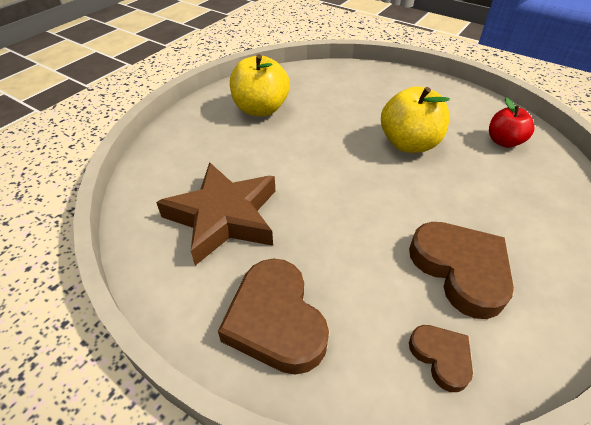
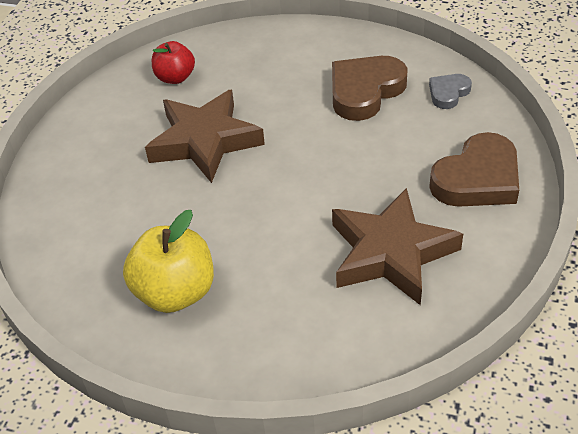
camera: 105 degrees left, 0 degrees up
yellow apple [381,86,450,153] -> brown star [145,89,265,183]
brown heart [409,325,473,392] -> grey heart [429,74,472,109]

